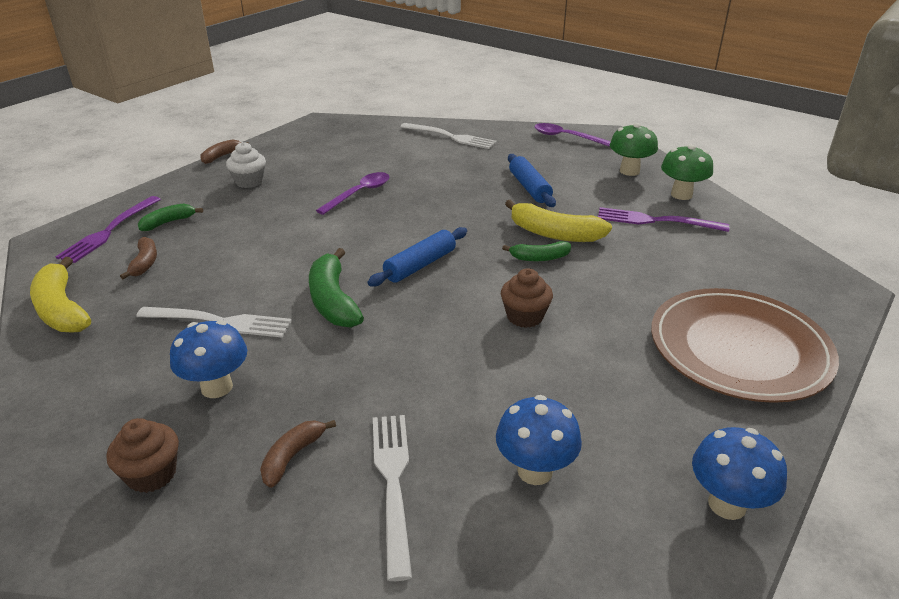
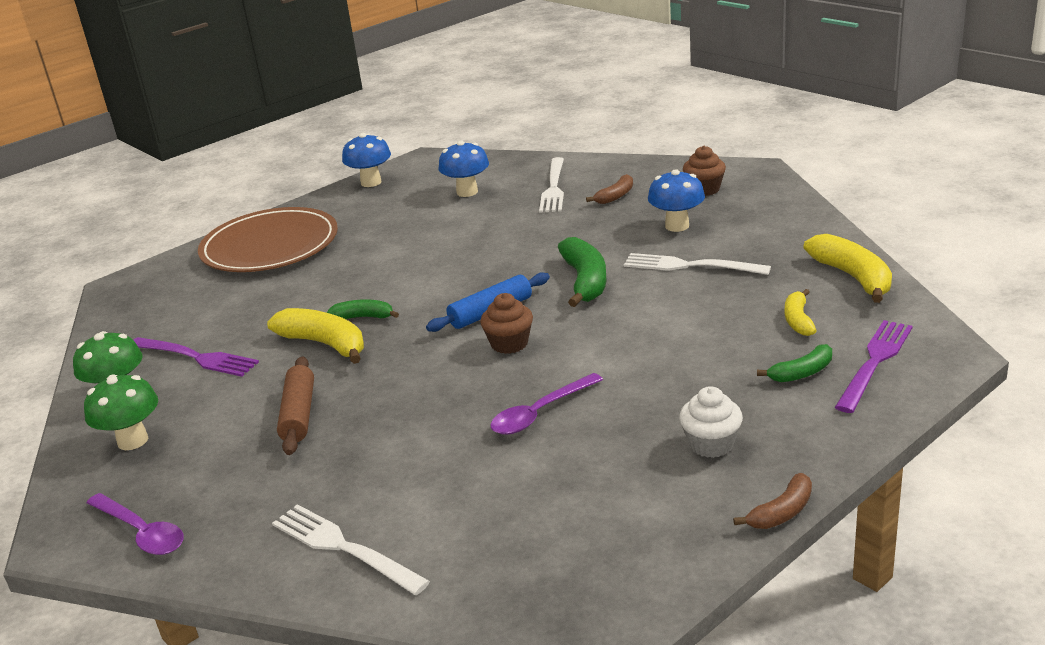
camera: 165 degrees left, 5 degrees down
brown banana [120,237,157,279] -> yellow banana [785,289,817,336]
brown cupcake [501,268,553,328] -> brown cupcake moved to [480,293,533,354]
blue rolling pin [508,154,556,207] -> brown rolling pin [277,356,314,455]

